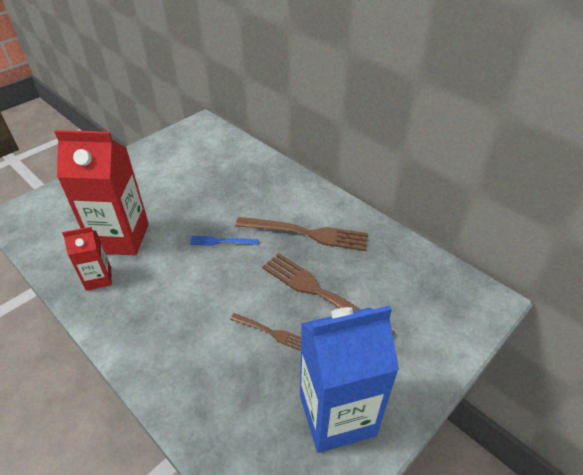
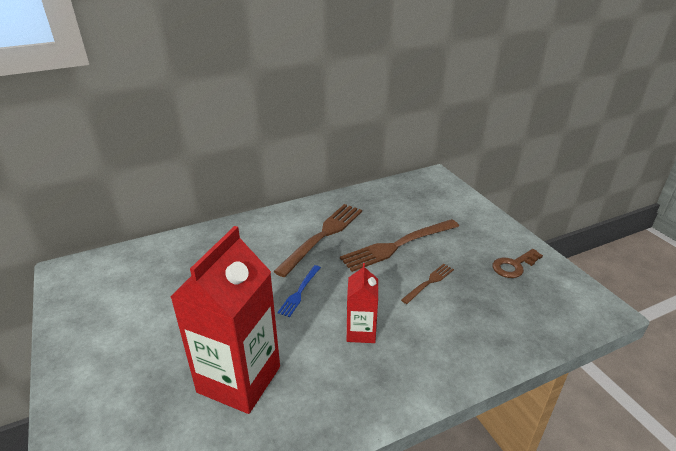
camera: 70 degrees left, 10 degrees down
red carton [62,227,112,291] -> red carton moved to [347,263,378,343]
blue carton [300,305,399,453] -> brown key [492,249,543,278]

